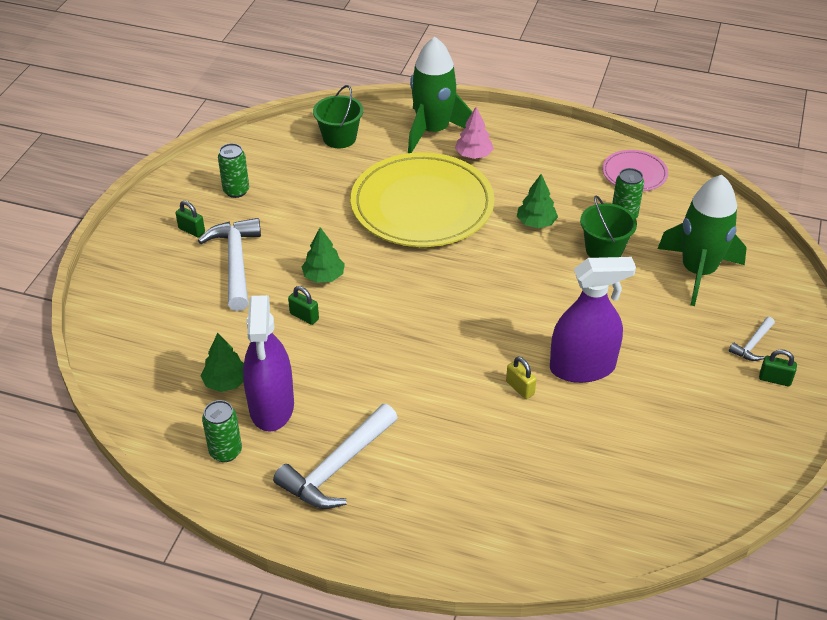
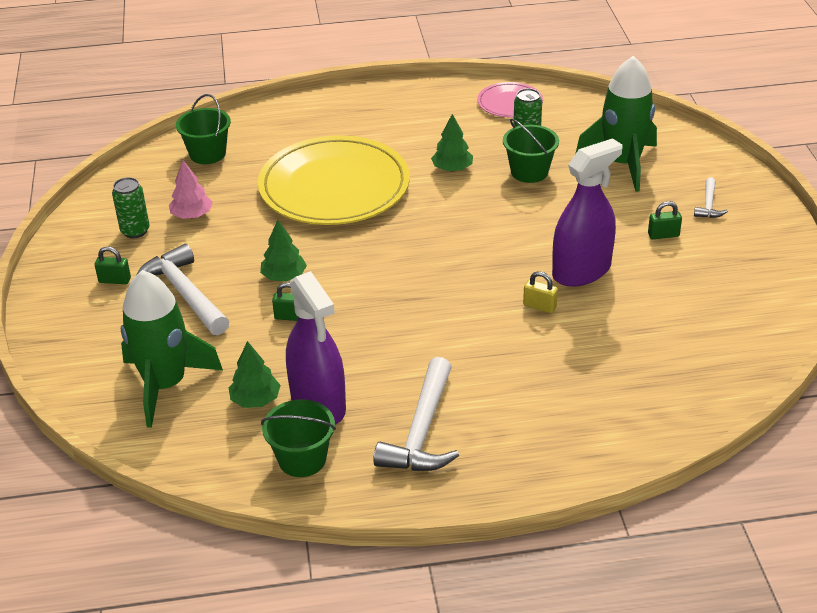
camera: 25 degrees left, 5 degrees down
green can [202,400,242,462] -> green bucket [261,399,336,477]
green rocket [408,37,472,153] -> green rocket moved to [121,270,223,428]
pink tree [455,107,494,159] -> pink tree moved to [169,160,213,219]
green padlock [759,349,797,386] -> green padlock moved to [648,201,682,239]

